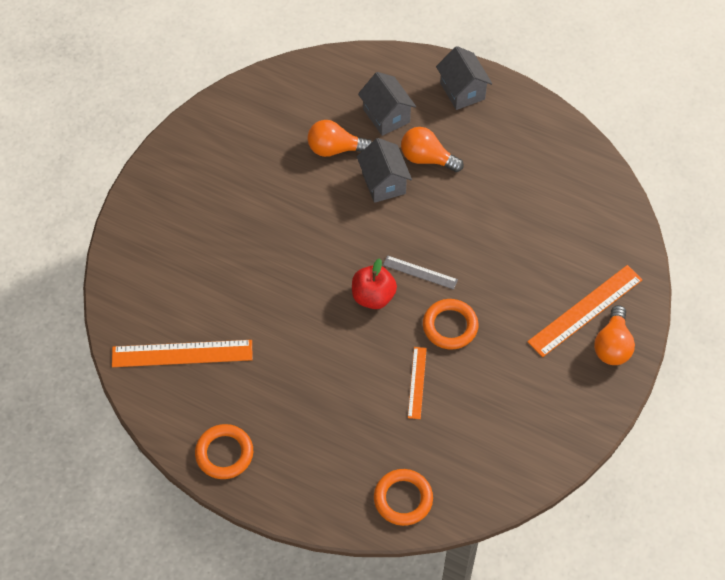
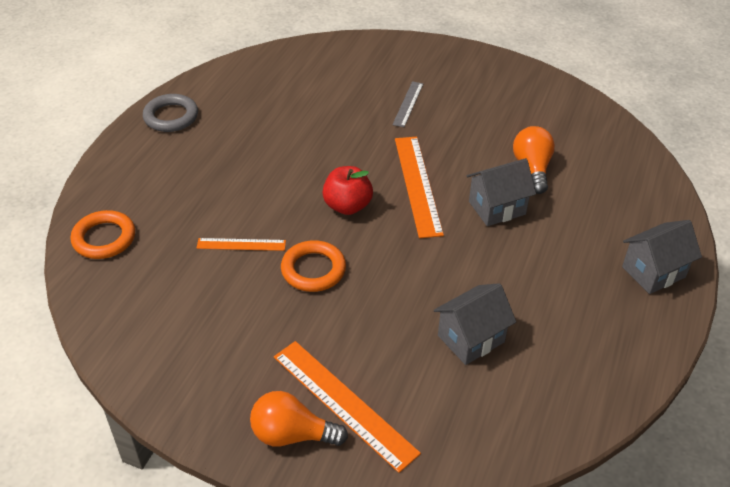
camera: 85 degrees right, 15 degrees down
orange ruler [112,340,253,367] -> orange ruler moved to [395,137,444,238]
orange ring [195,424,253,479] -> grey ring [143,94,198,132]
grey house [358,72,416,136] -> grey house moved to [434,283,516,365]
grey ruler [383,255,458,290] -> grey ruler moved to [392,81,423,127]
orange light bulb [401,127,464,172] -> none

